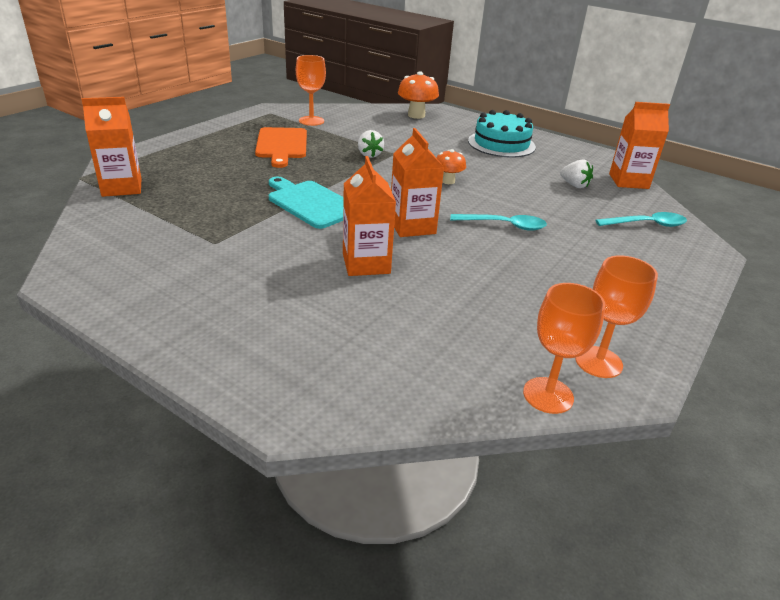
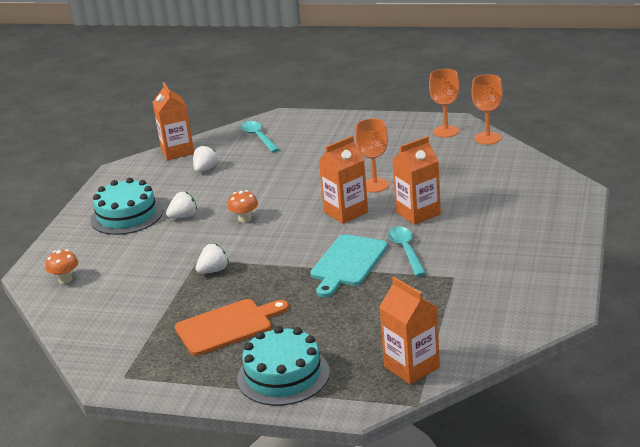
camera: 105 degrees left, 5 degrees down
orange goblet [296,55,326,126] -> orange goblet moved to [355,119,389,192]
orange mushroom [398,71,439,119] -> orange mushroom [45,249,78,284], size x0.62
turquoise spoon [450,214,547,231] -> turquoise spoon moved to [388,227,426,276]
none -> white strawberry [166,192,197,218]
none -> turquoise cake [237,326,330,406]

